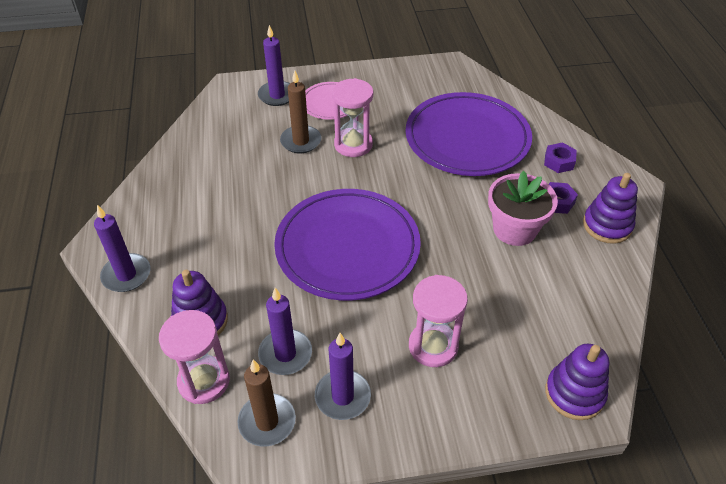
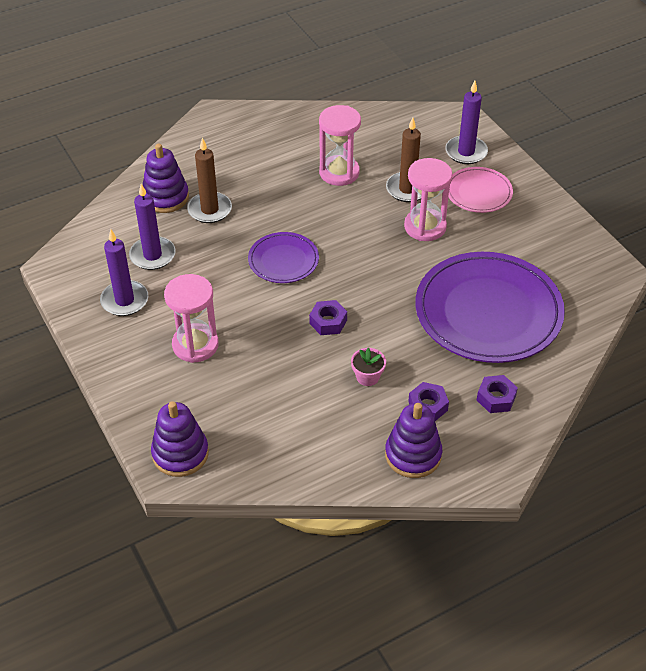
camera: 70 degrees right, 0 degrees up
purple candle [94,205,150,292] -> none
pink hourglass [159,310,230,404] -> pink hourglass moved to [319,105,361,186]
brown candle [237,360,296,447] -> brown candle moved to [187,138,232,223]
purple plate [274,189,421,301] -> purple plate [248,232,319,283], size x0.50
pink flower pot [488,171,558,246] -> pink flower pot [351,348,386,386], size x0.49
none -> purple nut [309,300,347,335]

